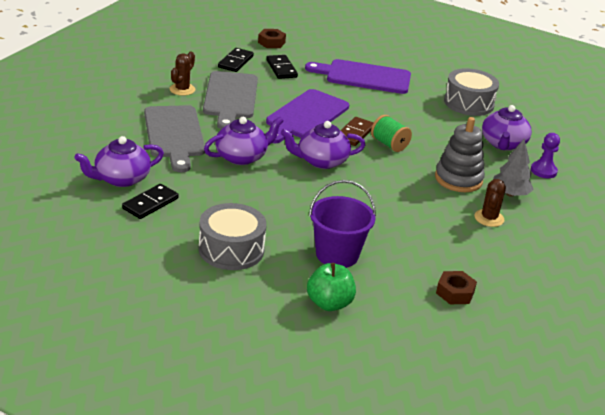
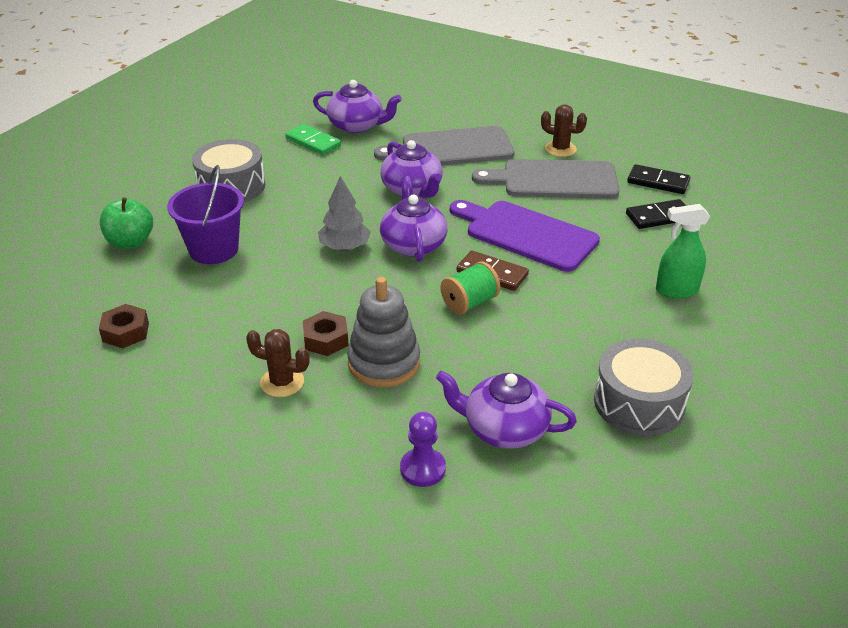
camera: 95 degrees right, 5 degrees up
purple teapot [74,136,164,187] -> purple teapot turned 135 degrees clockwise [313,80,402,133]
black domino [122,184,179,219] -> green domino [285,124,341,155]
brown nut [258,29,286,48] -> brown nut moved to [303,311,349,356]
purple cutting board [305,59,411,94] -> green spray bottle [656,204,710,298]
grey tree [493,139,534,197] -> grey tree moved to [318,176,371,250]

